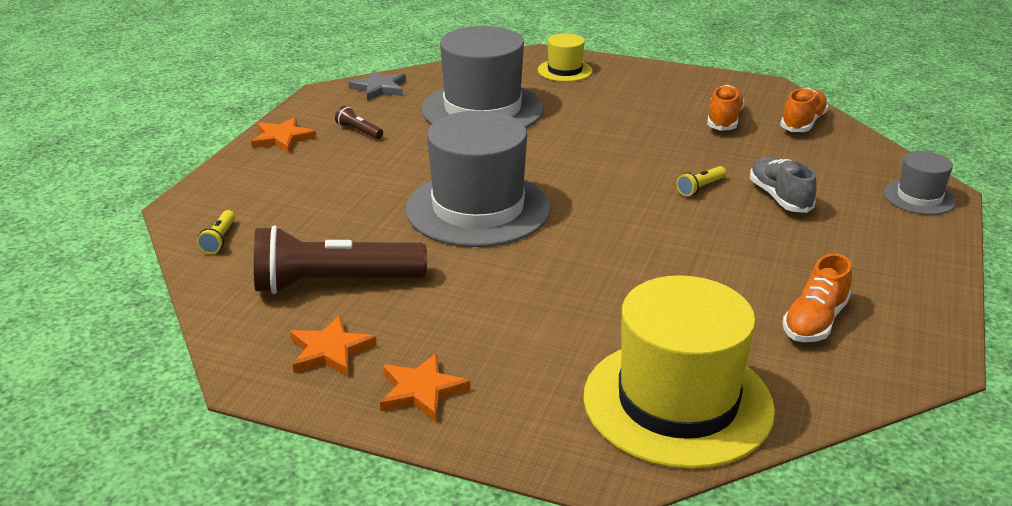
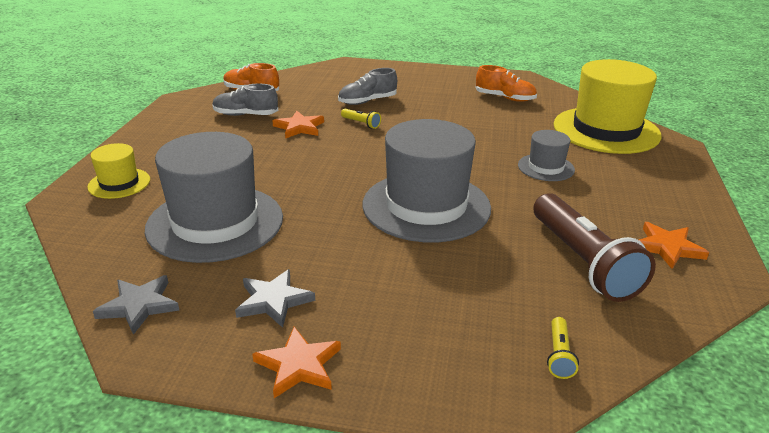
camera: 100 degrees left, 0 degrees up
yellow flashlight [197,210,235,254] -> yellow flashlight turned 105 degrees clockwise [547,317,579,379]
brown flashlight [335,106,383,139] -> grey star [235,269,315,328]
orange star [380,353,470,421] -> orange star moved to [272,111,324,139]
orange shoe [707,85,745,131] -> grey shoe [213,84,278,116]
grey hat [884,151,956,215] -> grey hat moved to [518,130,575,181]

